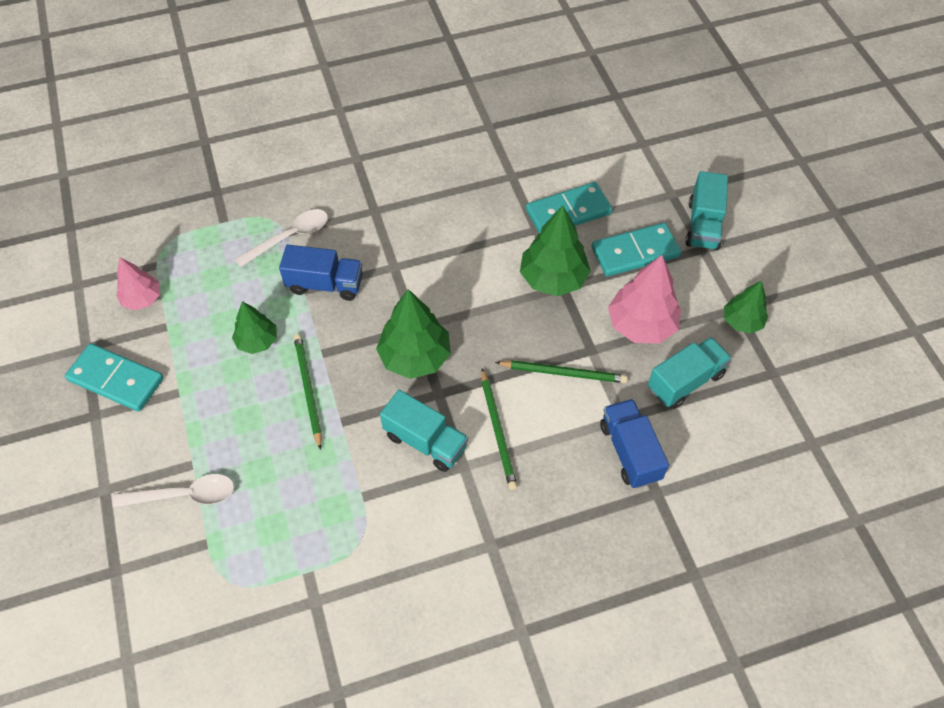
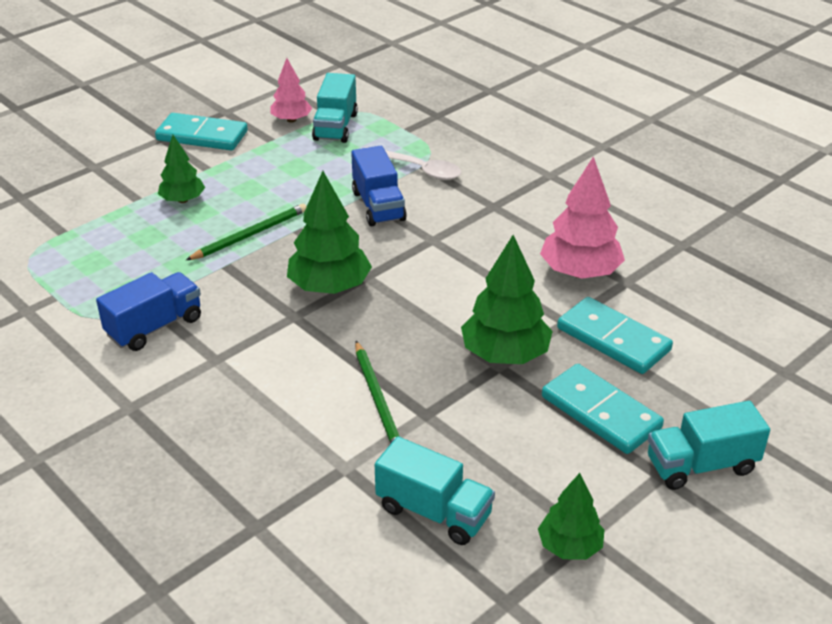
camera: 65 degrees right, 20 degrees down
turquoise domino [65,343,164,412] -> turquoise domino turned 75 degrees counterclockwise [155,113,248,151]
white spoon [112,474,234,507] -> none
green tree [232,301,277,354] -> green tree moved to [158,135,205,203]
turquoise truck [380,390,468,472] -> turquoise truck moved to [312,73,358,143]
green pencil [481,368,518,490] -> none
blue truck [600,399,669,488] -> blue truck moved to [96,272,201,351]
pink tree [608,255,681,344] -> pink tree moved to [540,156,625,279]

